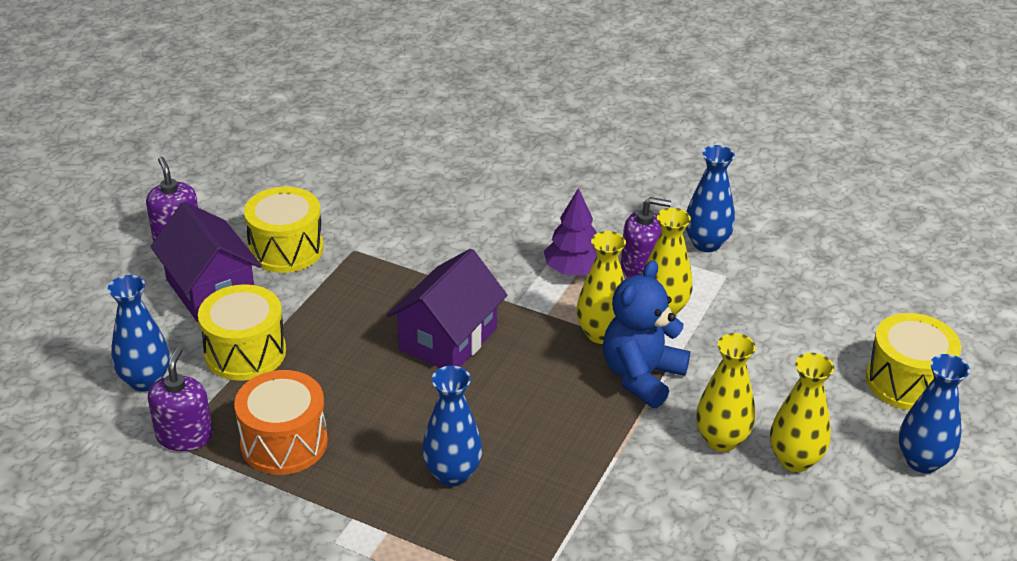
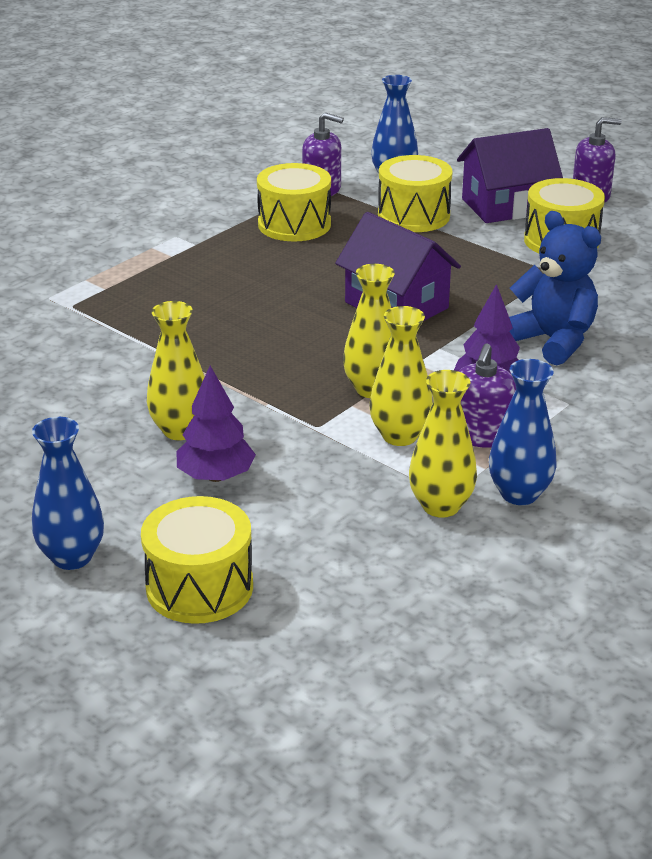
camera: 105 degrees right, 5 degrees down
orange drum [234,370,328,475] -> yellow drum [257,163,331,241]
blue vase [422,366,483,487] -> none
blue teddy bear [603,260,690,408] -> blue teddy bear moved to [509,211,601,365]
yellow vase [770,353,834,472] -> yellow vase moved to [409,370,477,518]
none -> purple tree [176,366,256,482]

